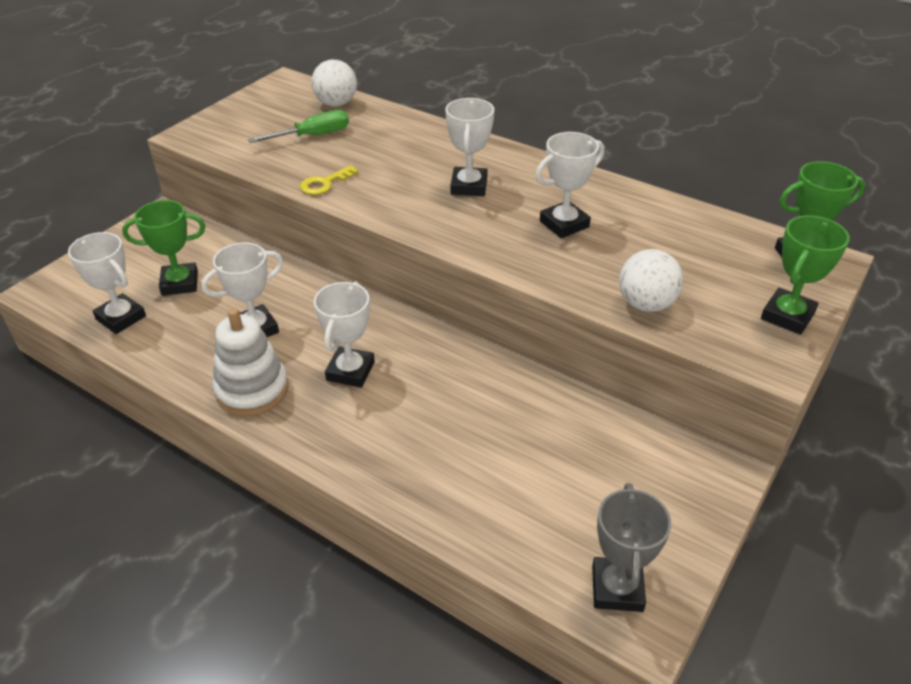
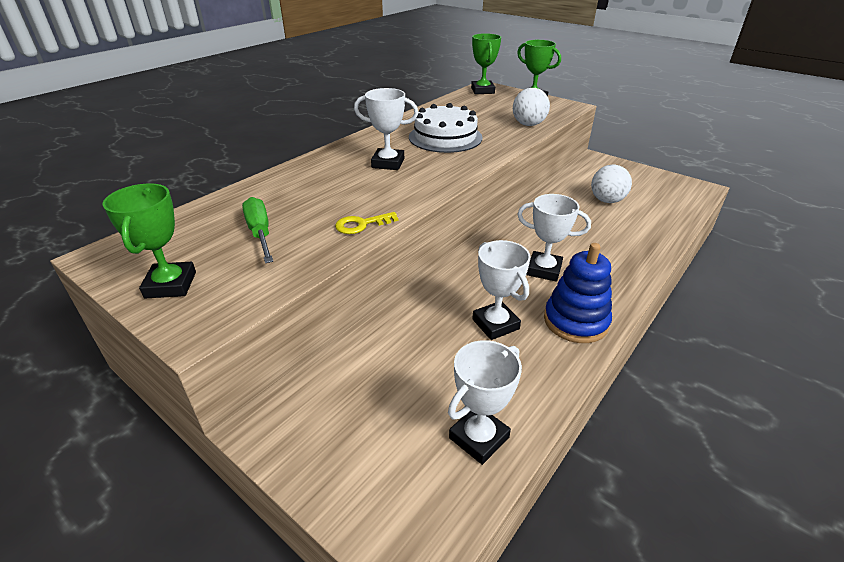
camera: 85 degrees left, 5 degrees down
green trophy [122,200,205,296] -> green trophy moved to [103,184,196,298]
white stacking toy [213,308,289,416] -> blue stacking toy [544,243,612,343]
yellow key [300,165,359,195] -> yellow key turned 105 degrees clockwise [335,212,398,234]
white ball [311,60,357,107] -> white ball moved to [591,164,632,203]
white trophy [536,132,605,238] -> white cake [409,103,483,153]
grey trophy [592,483,671,612] -> none

